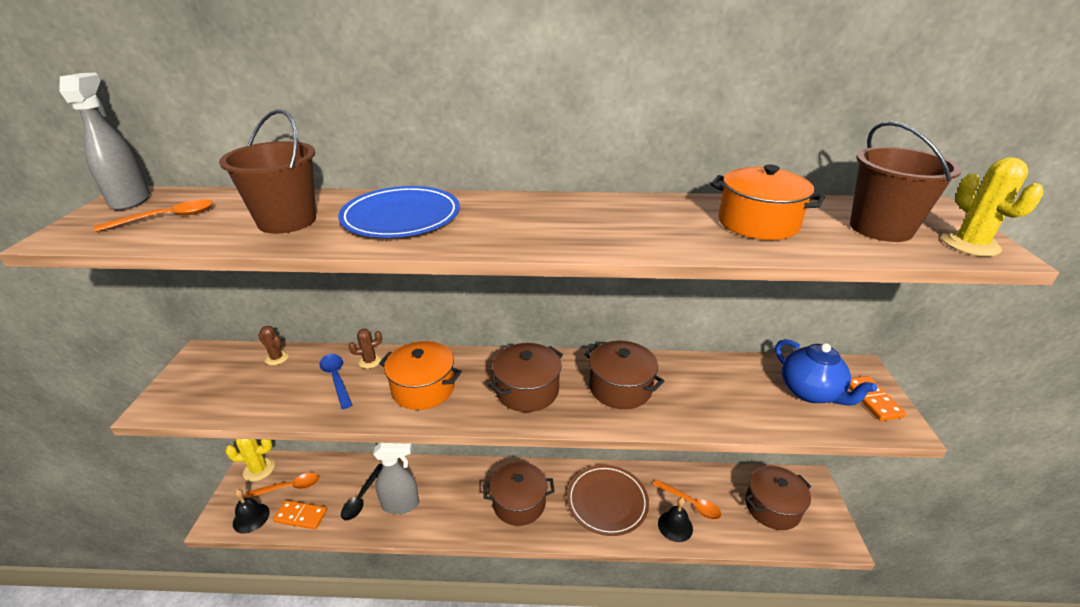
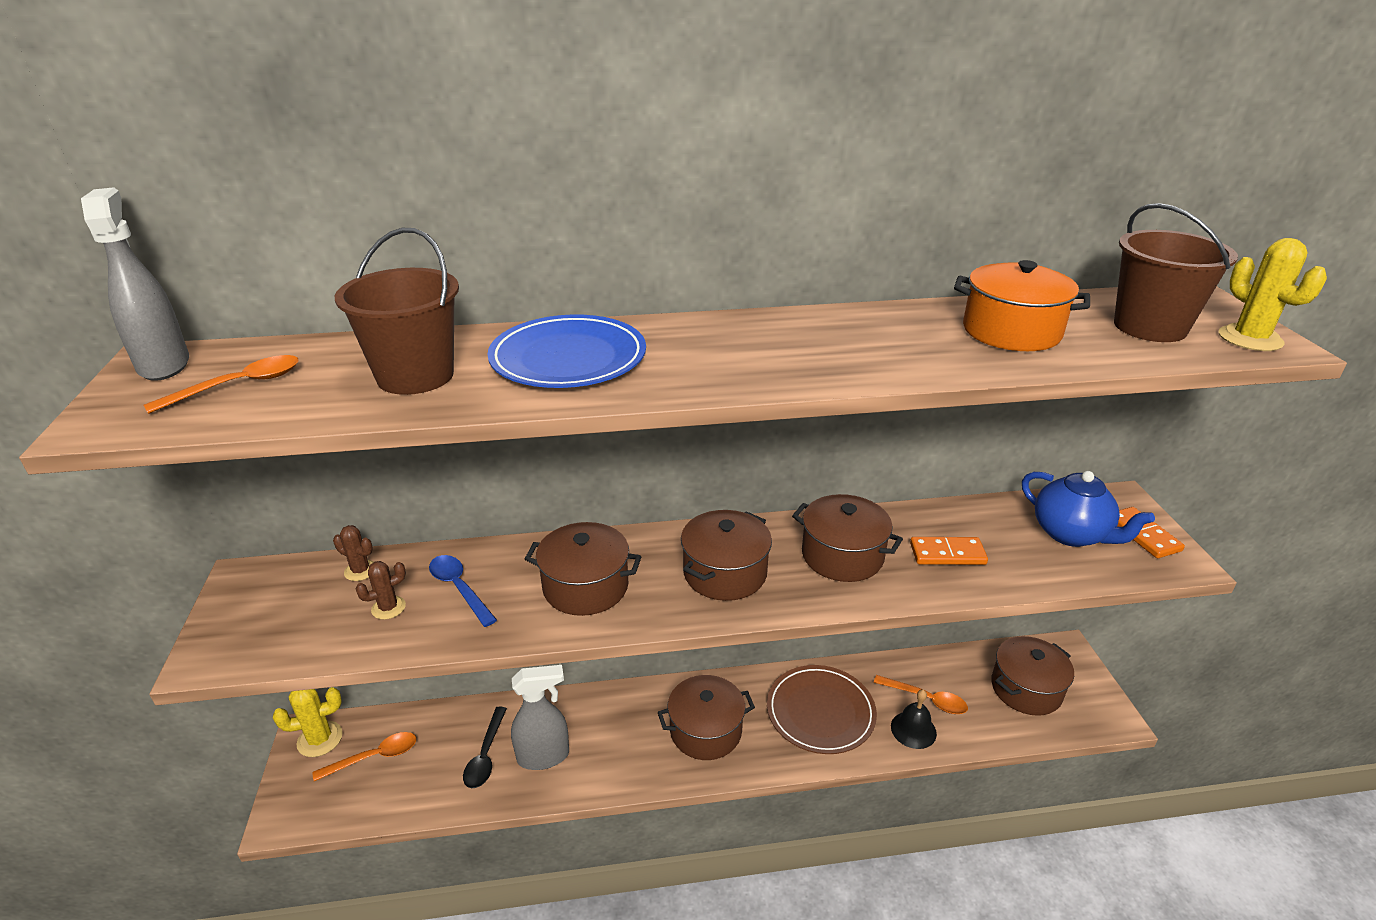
camera: 10 degrees left, 0 degrees up
black bell [233,489,270,533] -> none
orange domino [273,500,327,529] -> orange domino moved to [910,537,988,565]
brown cactus [348,329,382,369] -> brown cactus moved to [356,561,406,620]
orange pot [379,341,462,410] -> brown pot [525,522,642,616]

